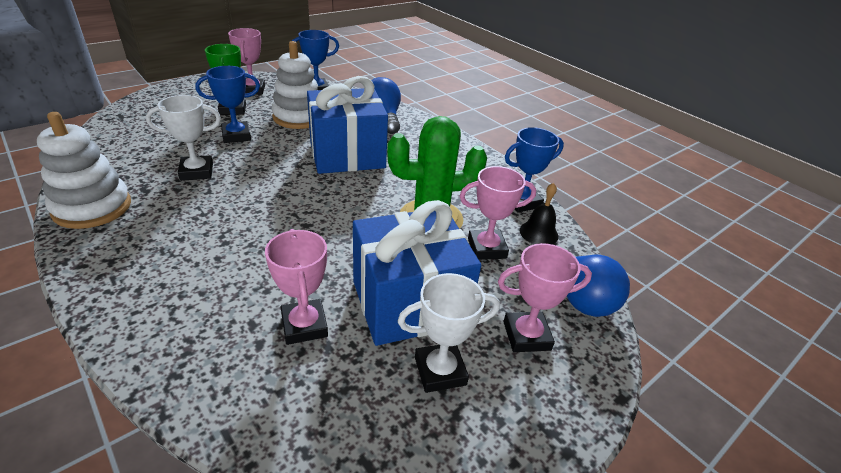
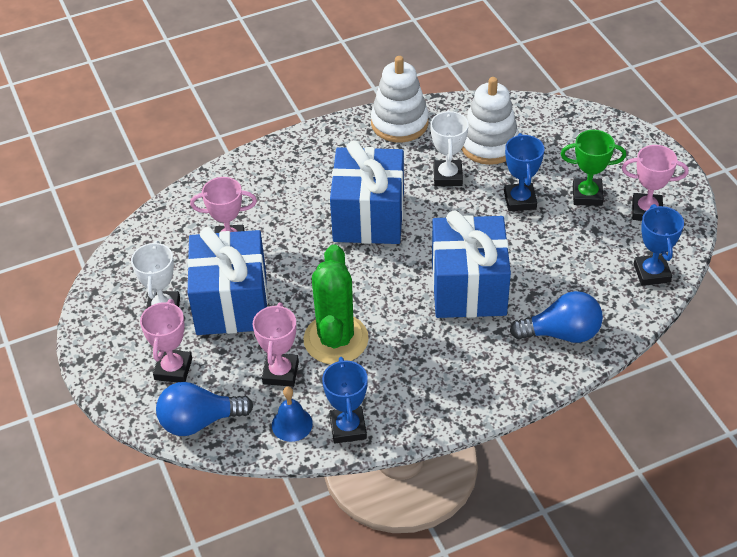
camera: 110 degrees right, 10 degrees up
white stacking toy [272,41,318,129] -> white stacking toy moved to [461,77,519,165]
black bell [520,183,559,245] -> blue bell [272,387,313,442]
none -> blue gift [330,141,404,244]

